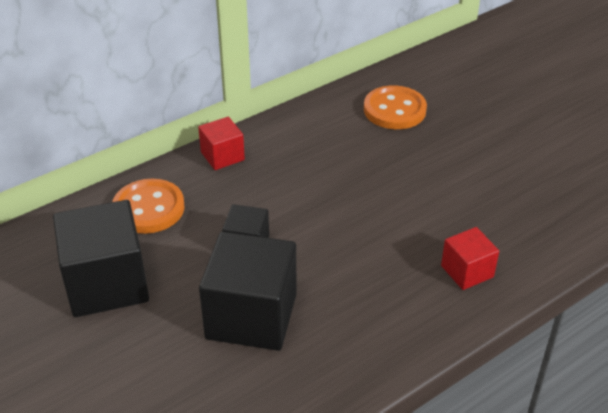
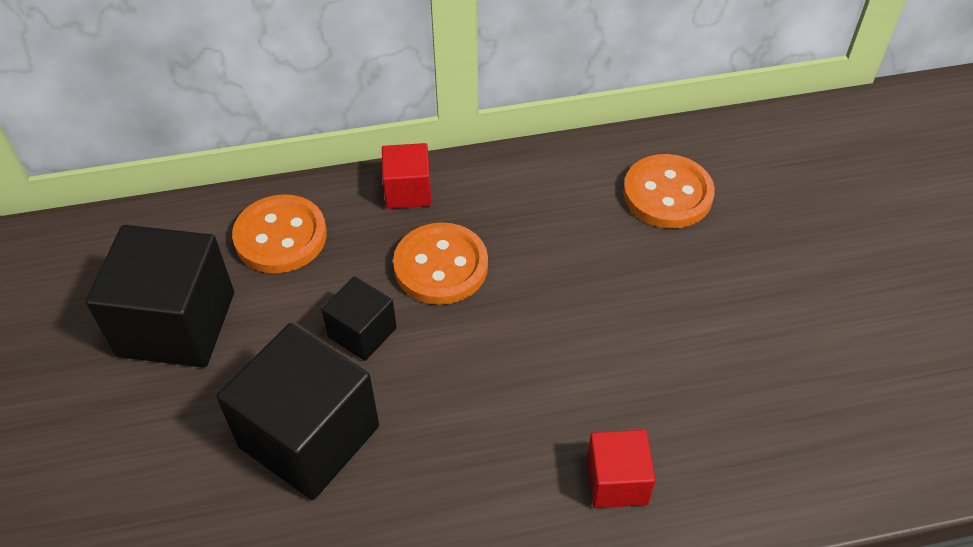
camera: 25 degrees right, 10 degrees up
none -> orange button [393,222,488,305]

